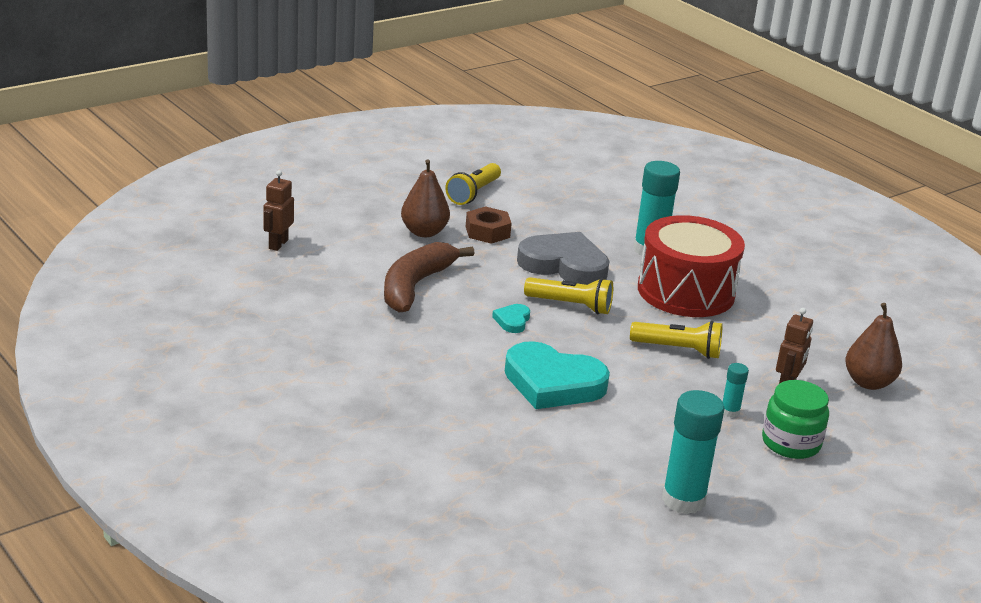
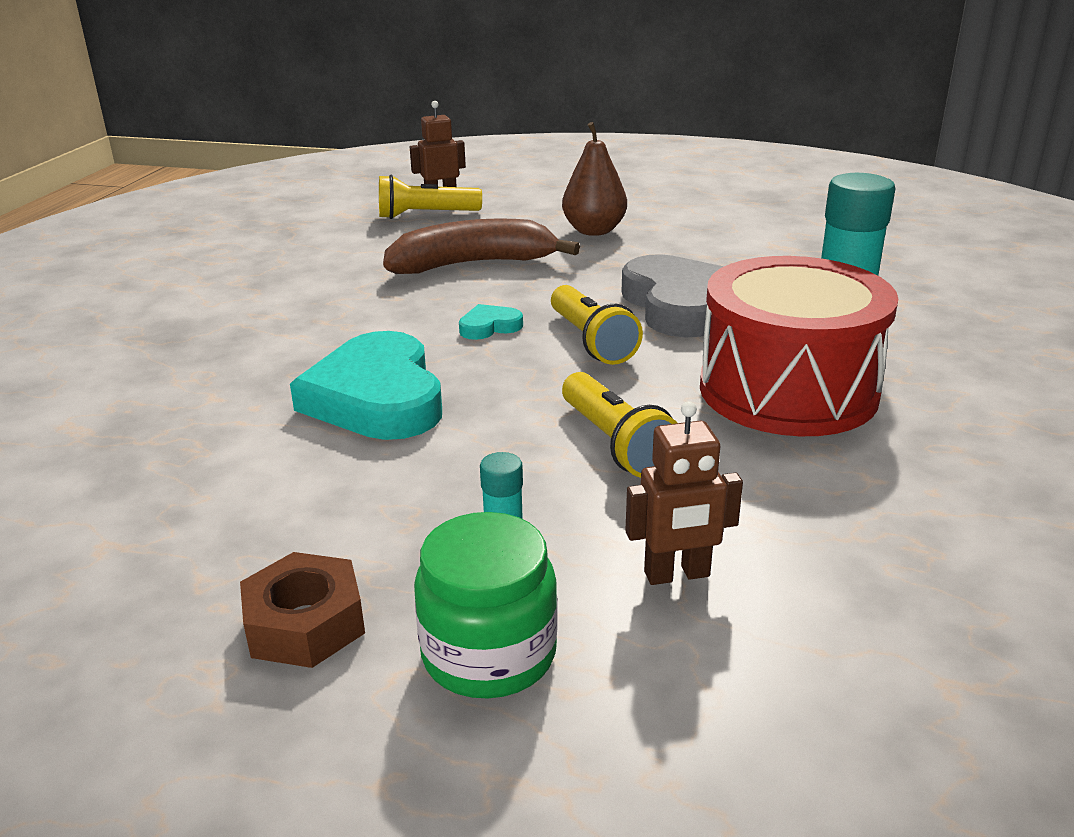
camera: 55 degrees right, 0 degrees up
yellow flashlight [445,163,501,205] -> yellow flashlight moved to [379,175,482,219]
brown nut [466,206,512,244] -> brown nut moved to [240,552,365,668]
turquoise glue stick [662,390,725,514] -> none
brown pear [845,303,902,390] -> none

